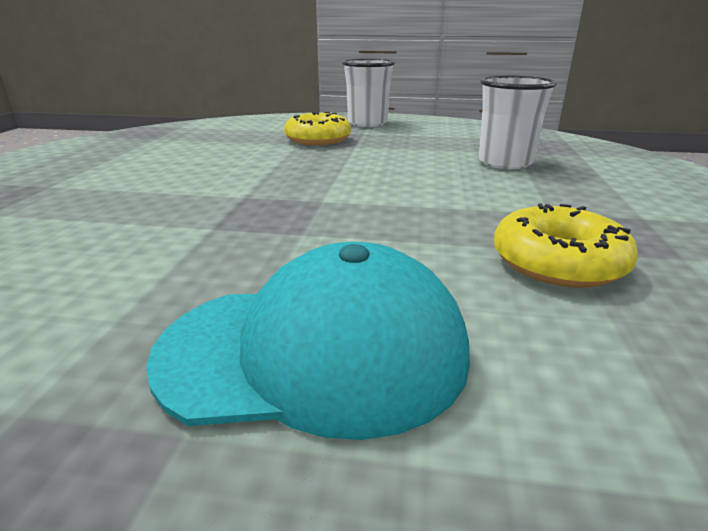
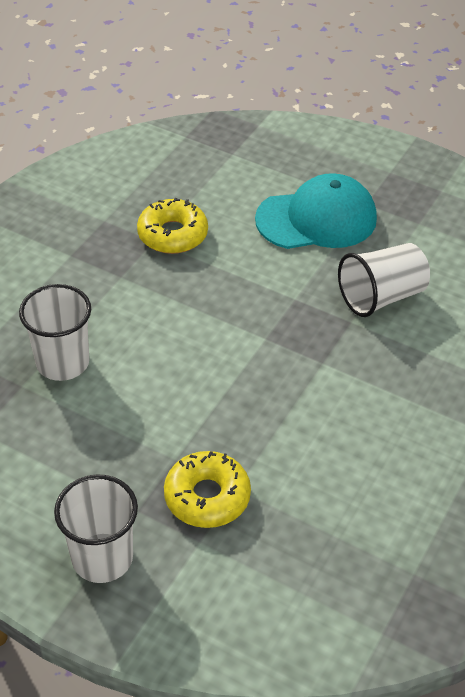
camera: 160 degrees left, 20 degrees up
turquoise cap [146,242,470,440] -> turquoise cap turned 150 degrees clockwise [255,173,377,249]
none -> white cup [338,243,430,317]

